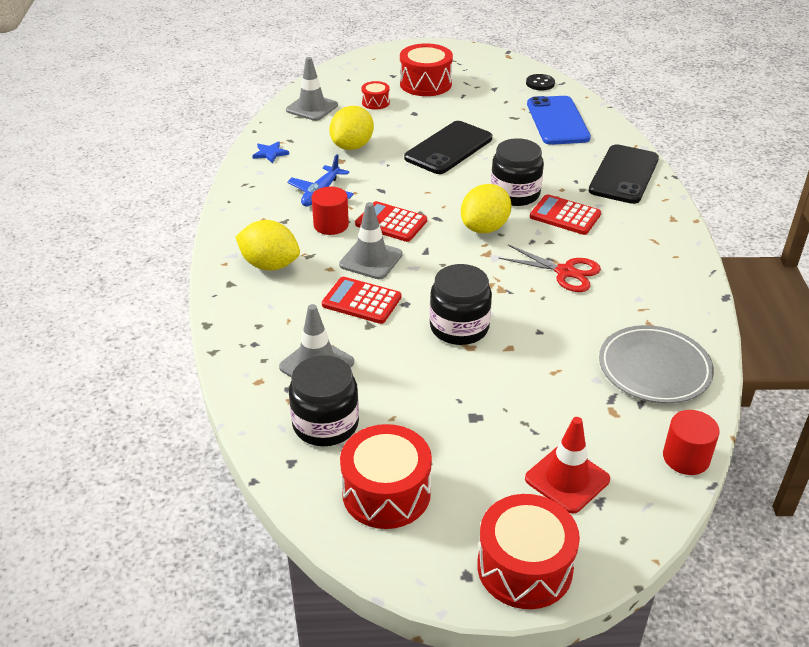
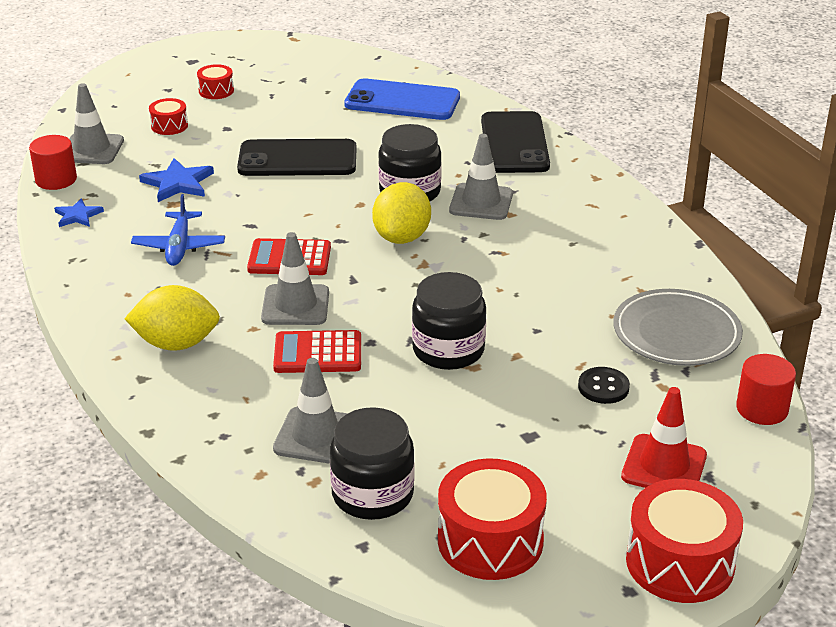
camera: 25 degrees left, 5 degrees down
red cylinder [312,187,349,235] -> red cylinder moved to [29,135,77,190]
yellow lemon [329,106,374,150] -> blue star [139,158,214,202]
red drum [400,43,453,96] -> red drum [197,64,234,99], size x0.52
black phone [404,121,492,174] -> black phone turned 75 degrees clockwise [237,139,356,176]
red scissors [498,245,601,292] -> none
black button [526,74,555,90] -> black button moved to [578,367,630,404]
blue phone [527,96,591,145] -> blue phone turned 45 degrees counterclockwise [344,78,460,120]
red calculator [530,194,601,235] -> grey traffic cone [449,134,513,220]

